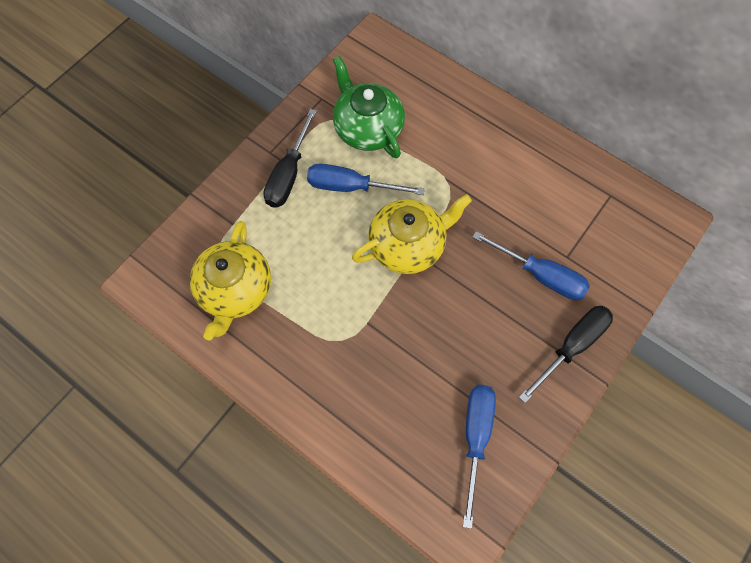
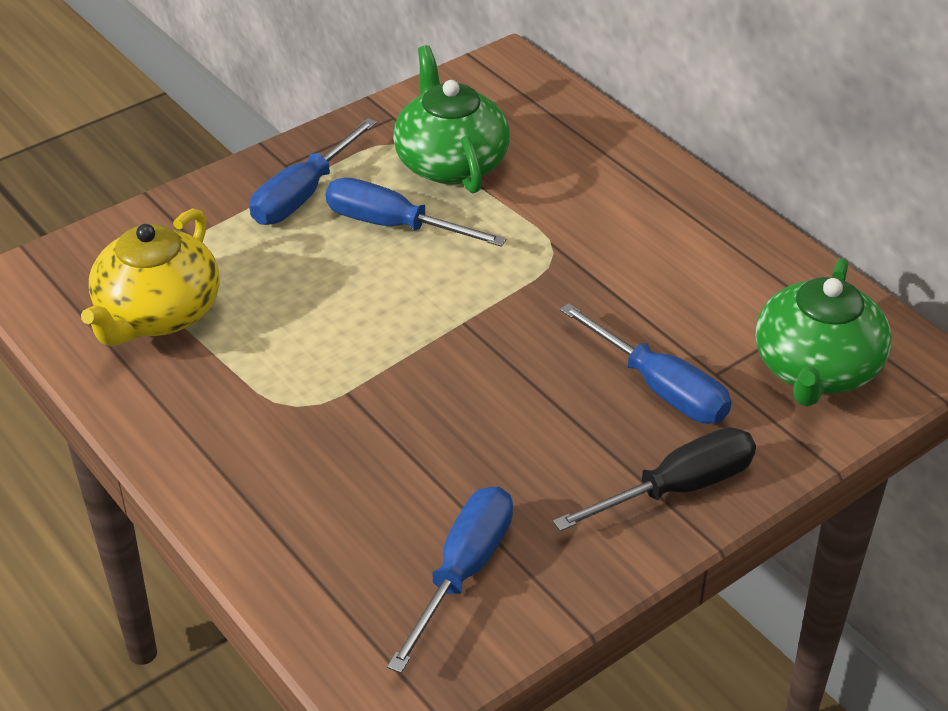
camera: 15 degrees right, 25 degrees down
black screwdriver [263,109,317,208] -> blue screwdriver [250,118,377,225]
yellow teapot [352,194,472,274] -> none
none -> green teapot [755,258,892,406]

